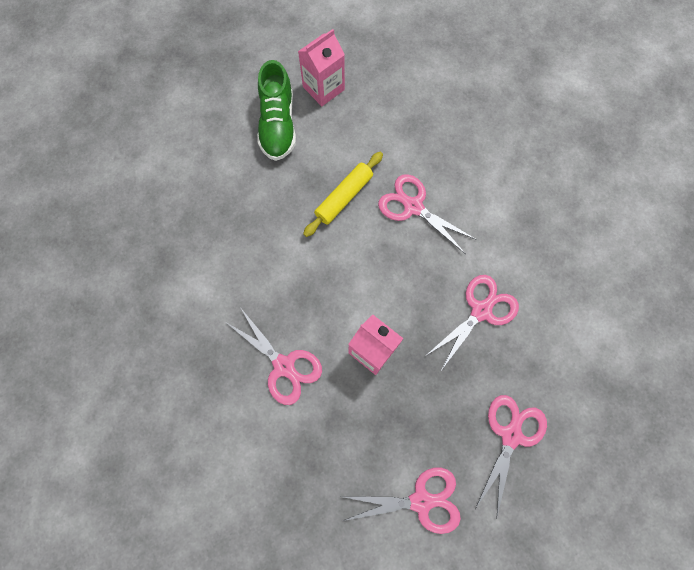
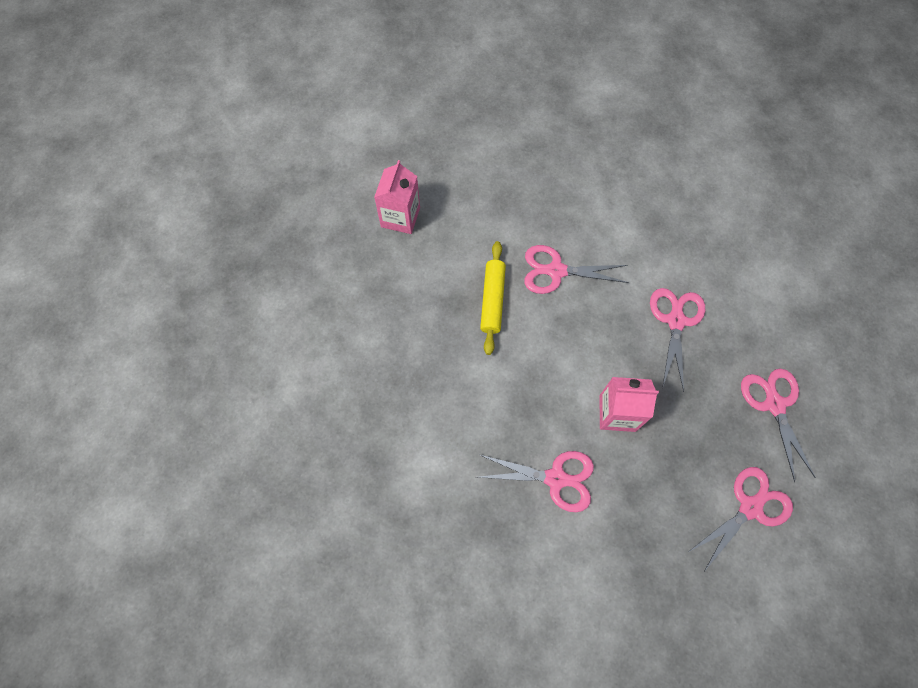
camera: 35 degrees left, 5 degrees down
green shoe [257,60,296,161] -> none

